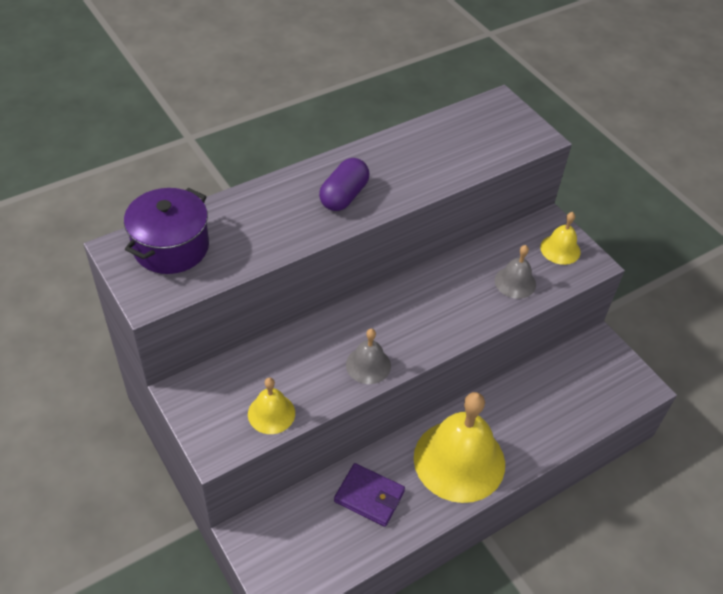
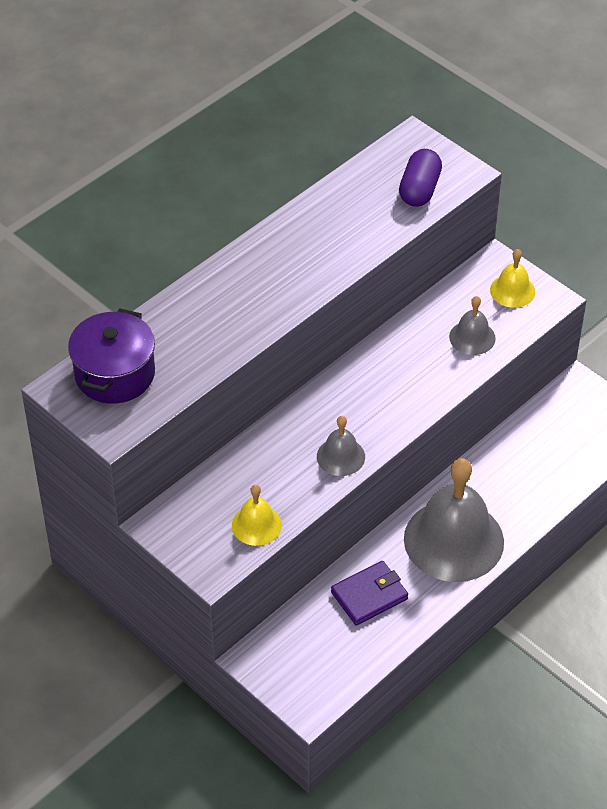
camera: 10 degrees left, 0 degrees up
purple capsule [319,158,369,211] -> purple capsule moved to [399,149,442,207]
purple wallet [334,463,405,527] -> purple wallet turned 45 degrees counterclockwise [331,561,408,626]
yellow bell [414,392,505,503] -> grey bell [404,458,504,582]

